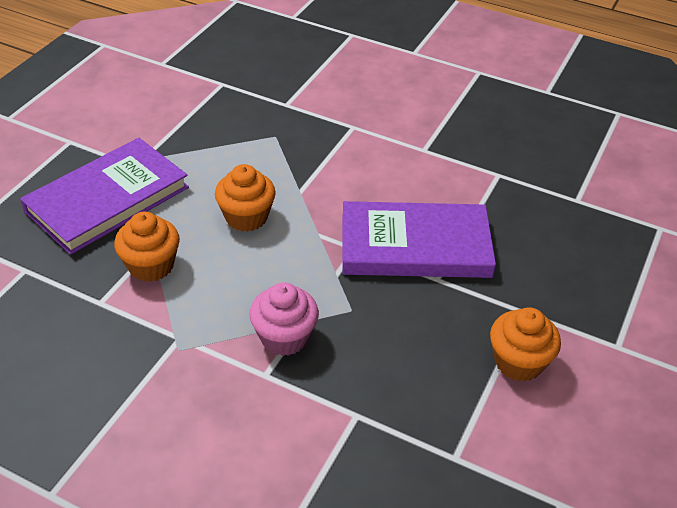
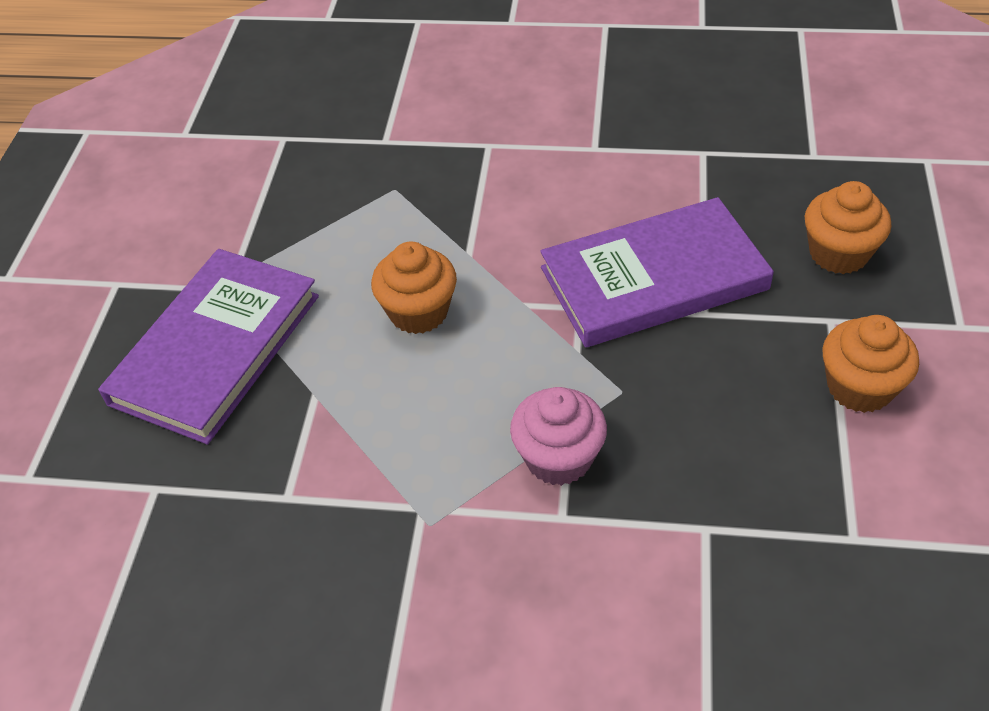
camera: 15 degrees left, 5 degrees up
orange cupcake [114,212,180,282] -> orange cupcake moved to [805,181,891,274]

